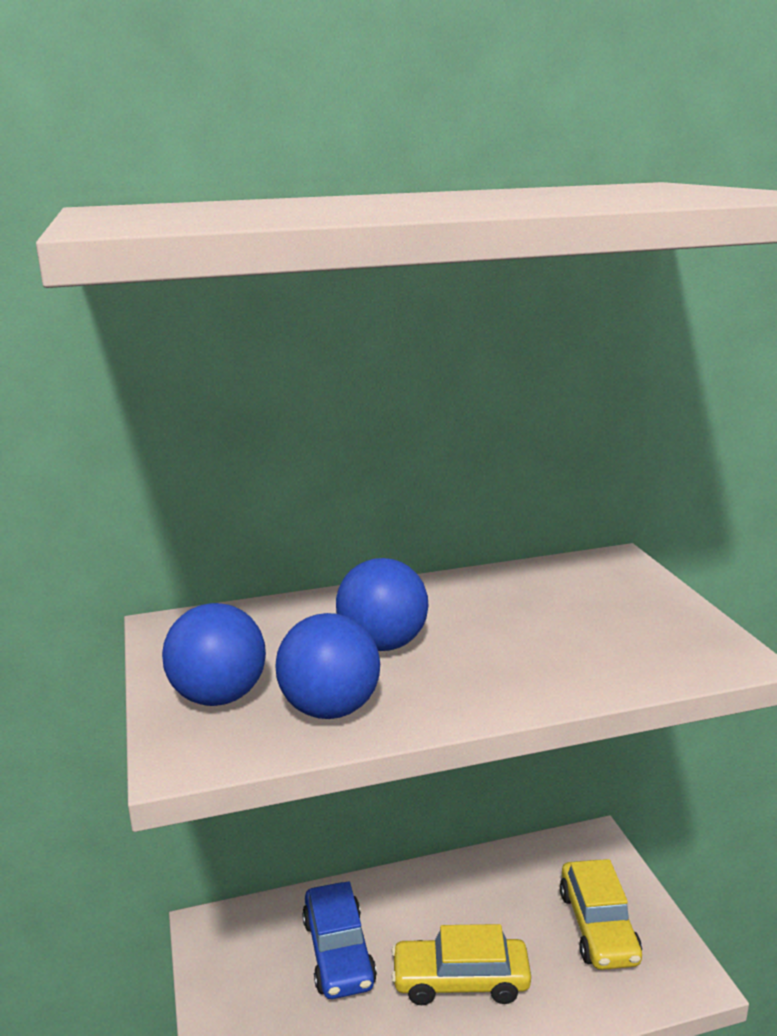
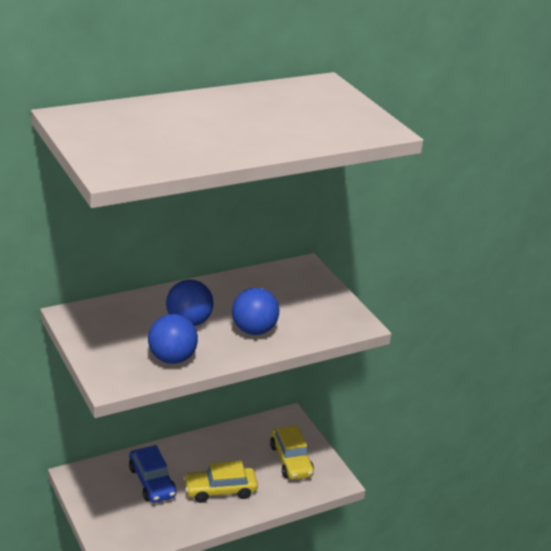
camera: 15 degrees left, 10 degrees up
blue ball [162,603,266,706] -> blue ball moved to [232,287,279,335]

